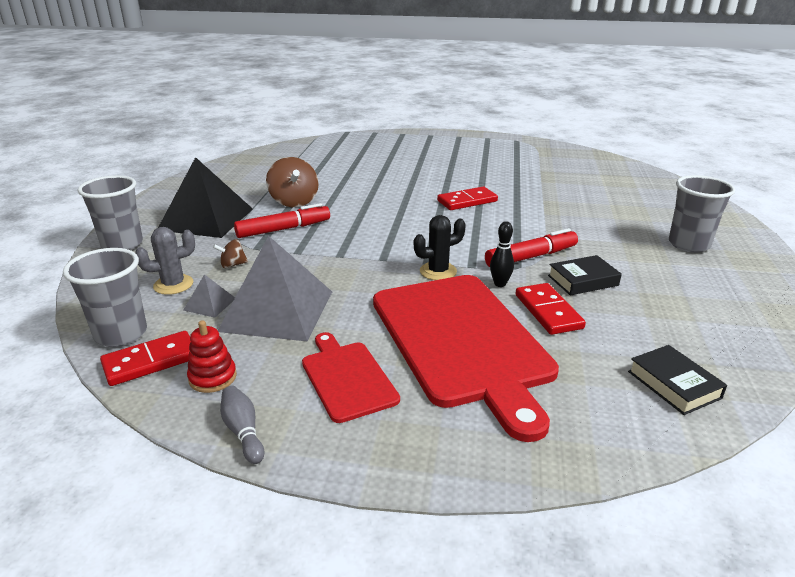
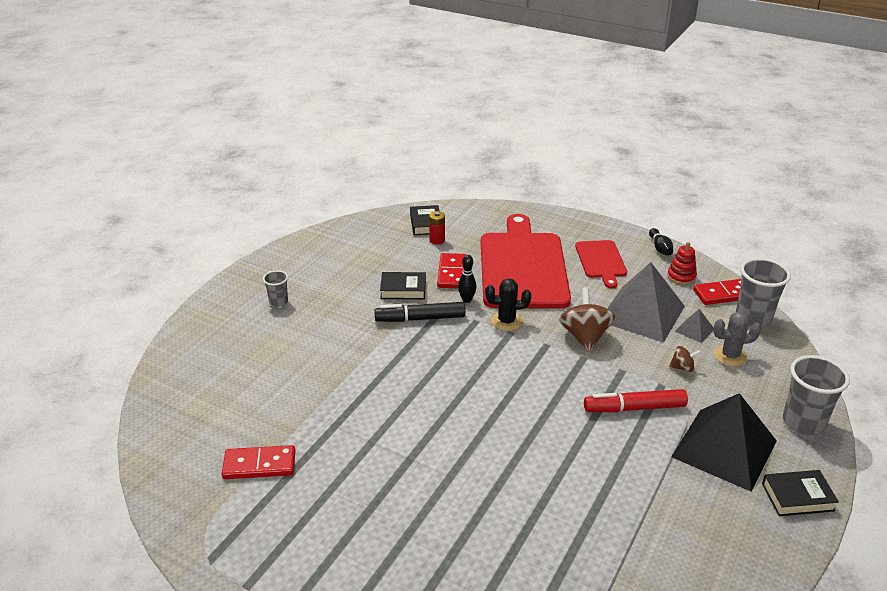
camera: 160 degrees left, 5 degrees up
grey bowling pin [220,386,264,464] -> black bowling pin [649,228,673,256]
brown spinning top [266,157,319,207] -> brown spinning top moved to [559,287,615,352]
red domino [437,187,498,210] -> red domino moved to [222,445,295,479]
red marker [485,228,578,267] -> black marker [374,302,466,322]
grey cup [669,175,735,253] -> grey cup [263,270,288,307], size x0.54
none -> red battery [429,211,445,245]
none -> black book [762,470,839,516]

